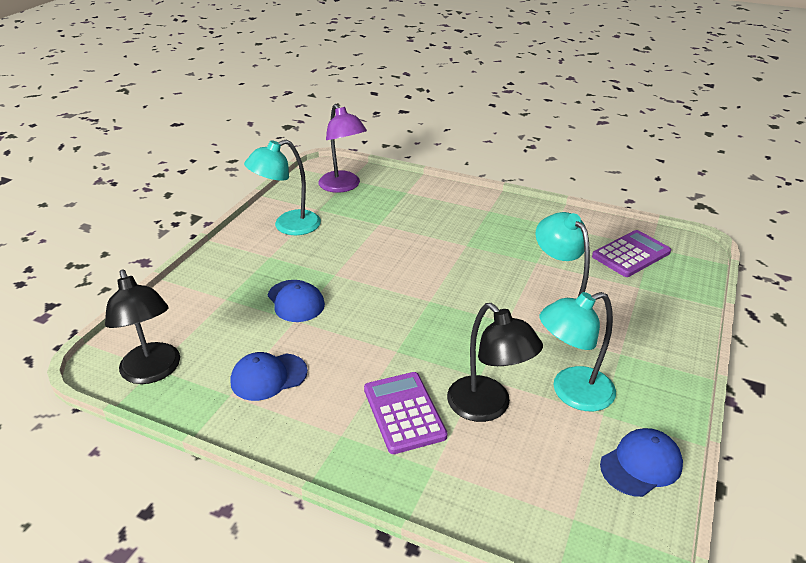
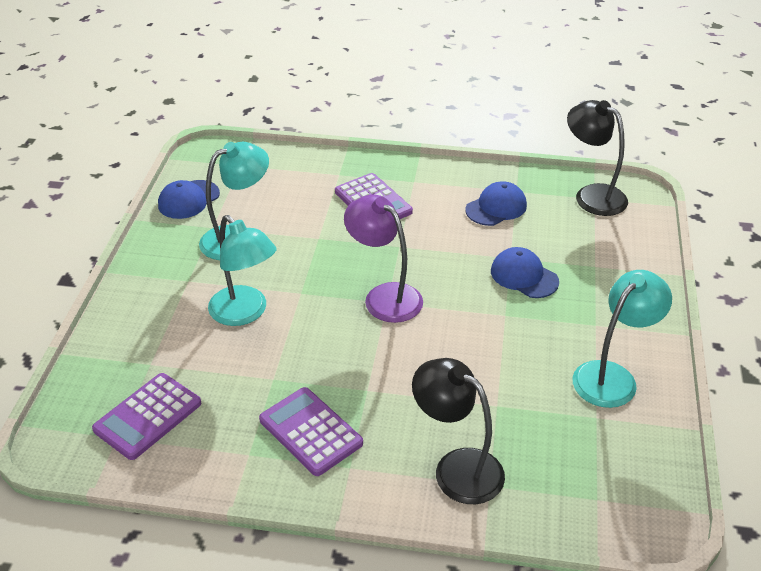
camera: 165 degrees right, 5 degrees up
purple lamp [318,104,367,193] -> purple lamp moved to [344,195,423,323]
black lamp [447,303,543,422] -> black lamp moved to [412,358,505,504]
none -> purple calculator [259,387,363,476]

